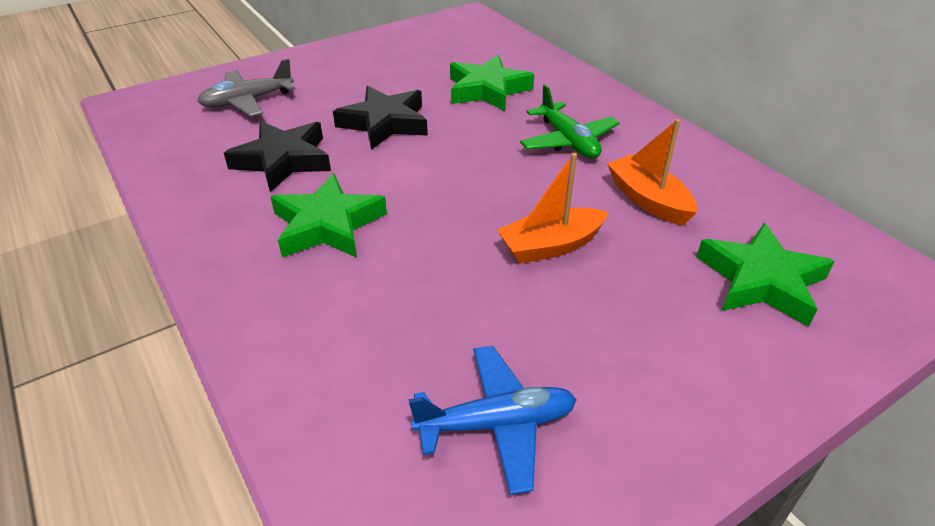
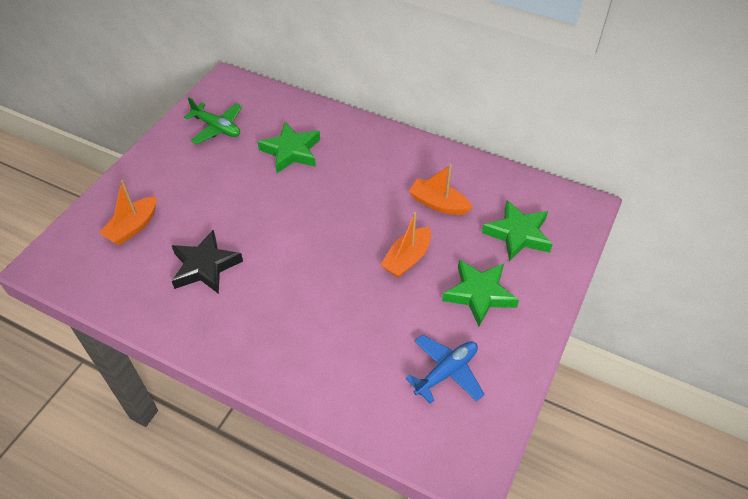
camera: 30 degrees left, 10 degrees up
grey plane [197,59,295,117] -> orange boat [99,180,156,245]
green star [271,173,387,257] -> green star moved to [442,260,519,327]
black star [333,86,428,150] -> none
green plane [520,84,620,159] -> green plane moved to [184,97,242,144]

